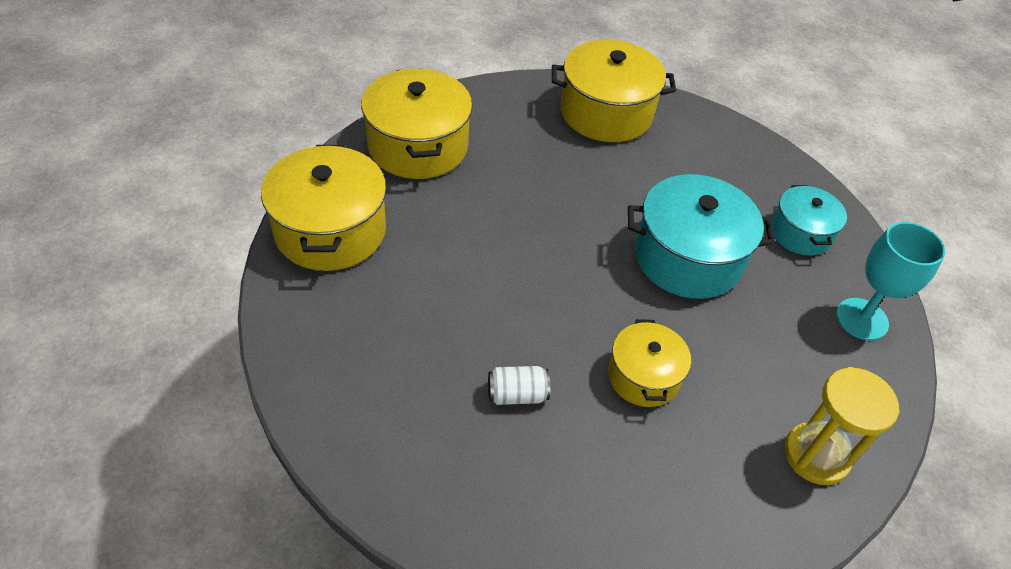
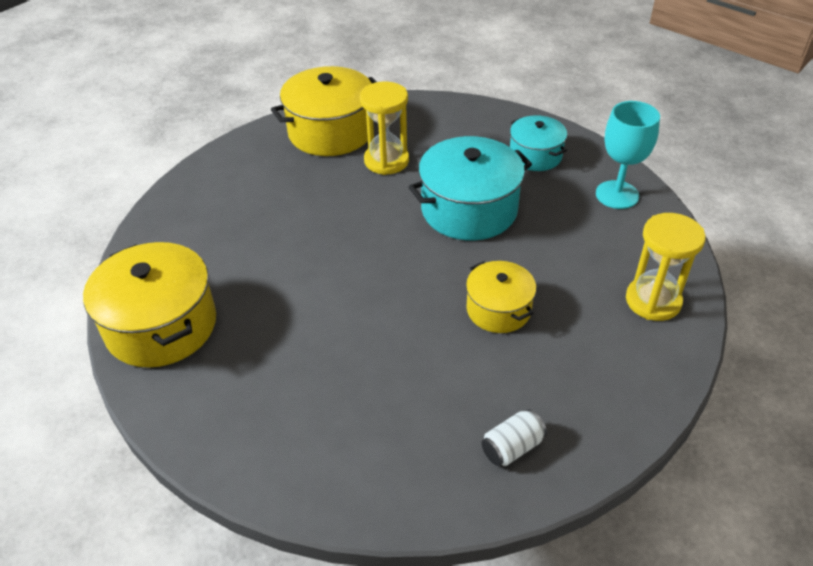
camera: 25 degrees left, 5 degrees down
yellow pot [361,68,472,179] -> none
white can [488,366,550,405] -> white can moved to [481,409,547,466]
none -> yellow hourglass [360,82,409,175]

